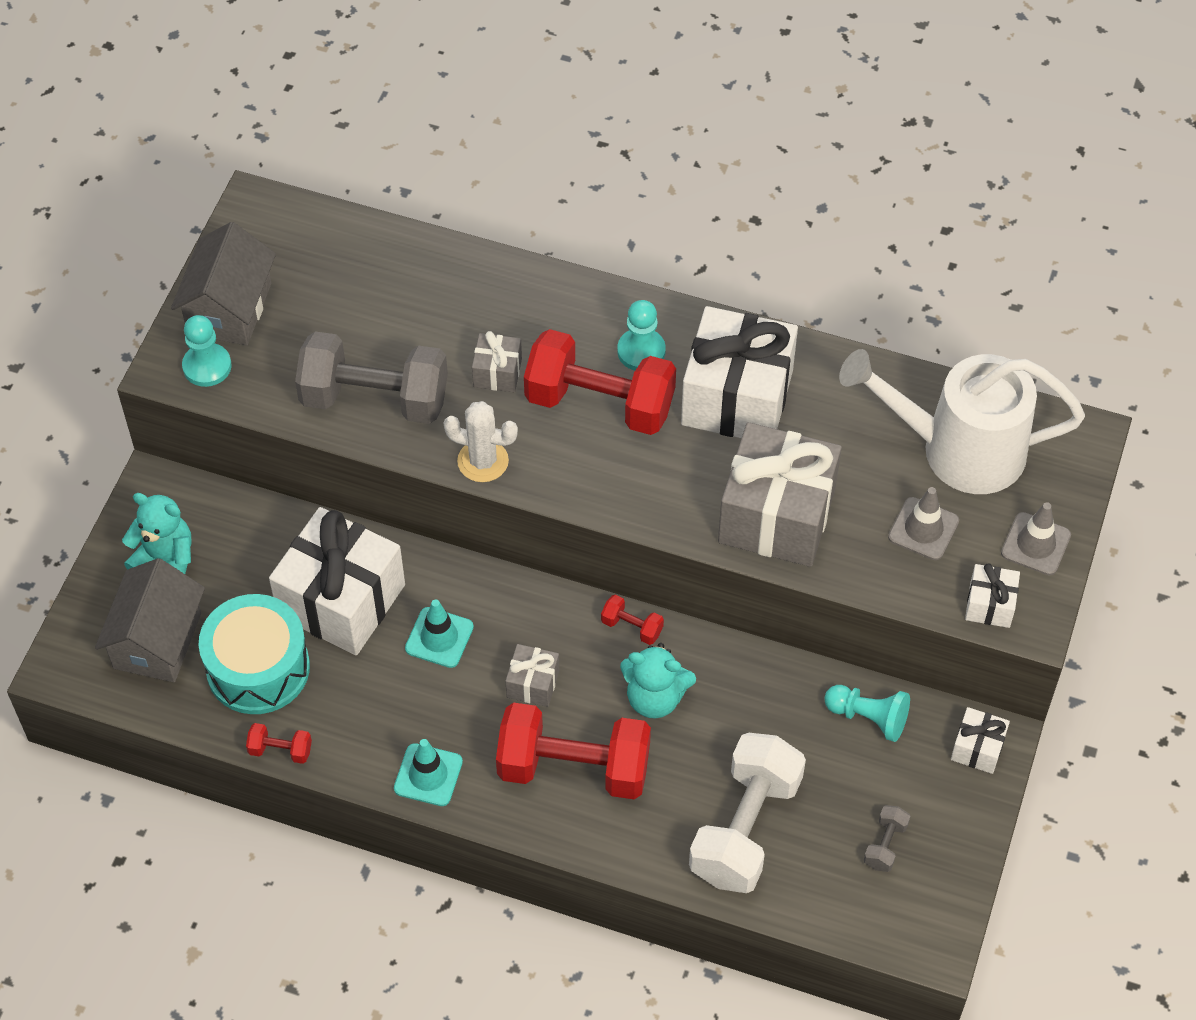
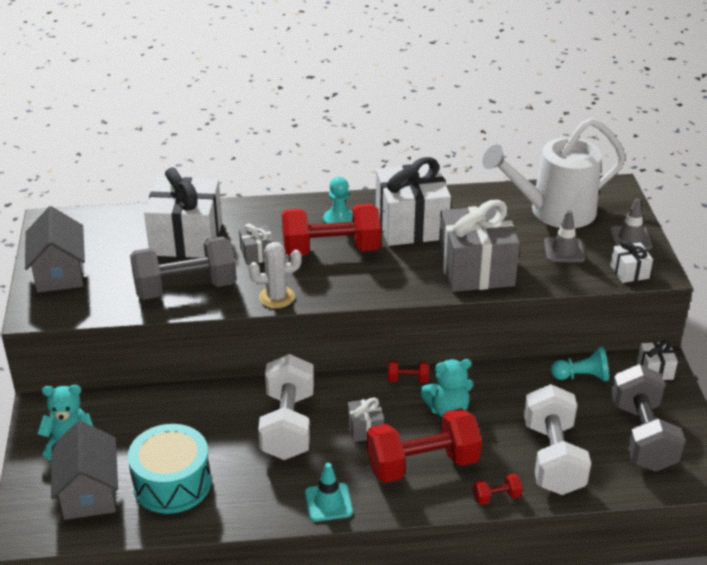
camera: 25 degrees left, 20 degrees down
turquoise pawn [182,315,232,387] -> none
red dumbbell [246,723,312,764] -> red dumbbell moved to [473,473,523,505]
white gift [269,507,405,655] -> white gift moved to [144,167,222,258]
turquoise traffic cone [405,599,474,668] -> white dumbbell [258,354,314,460]
grey dumbbell [864,805,910,872] -> grey dumbbell [611,364,685,472], size x2.41

